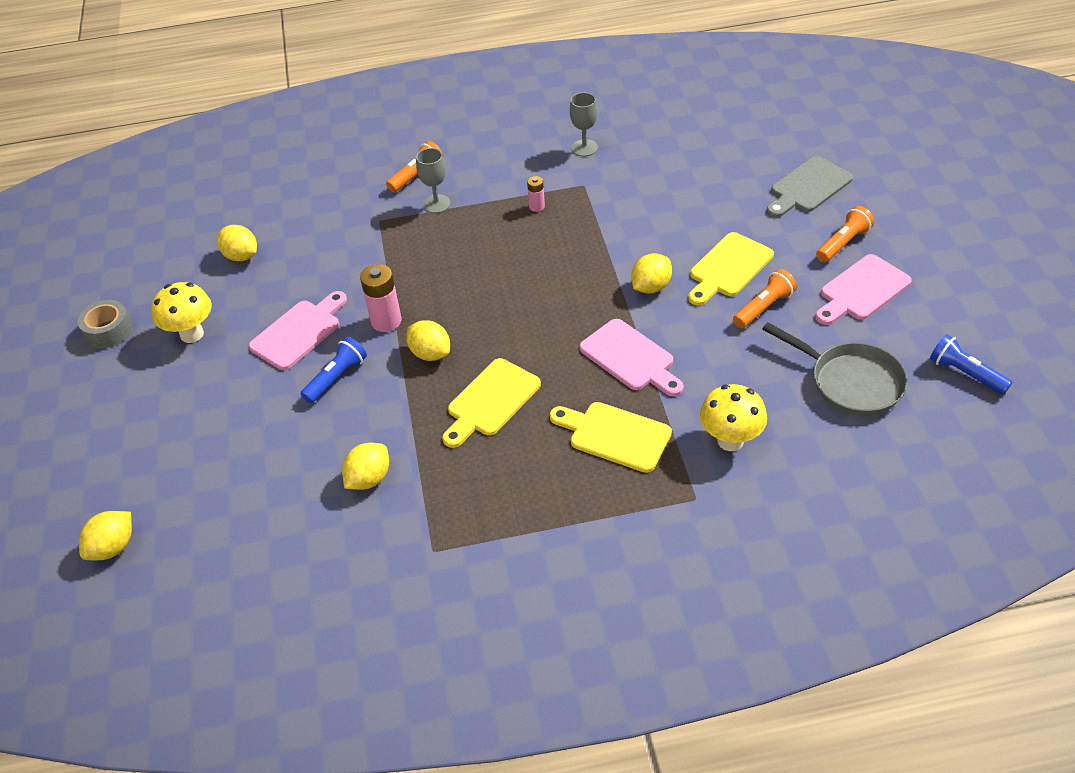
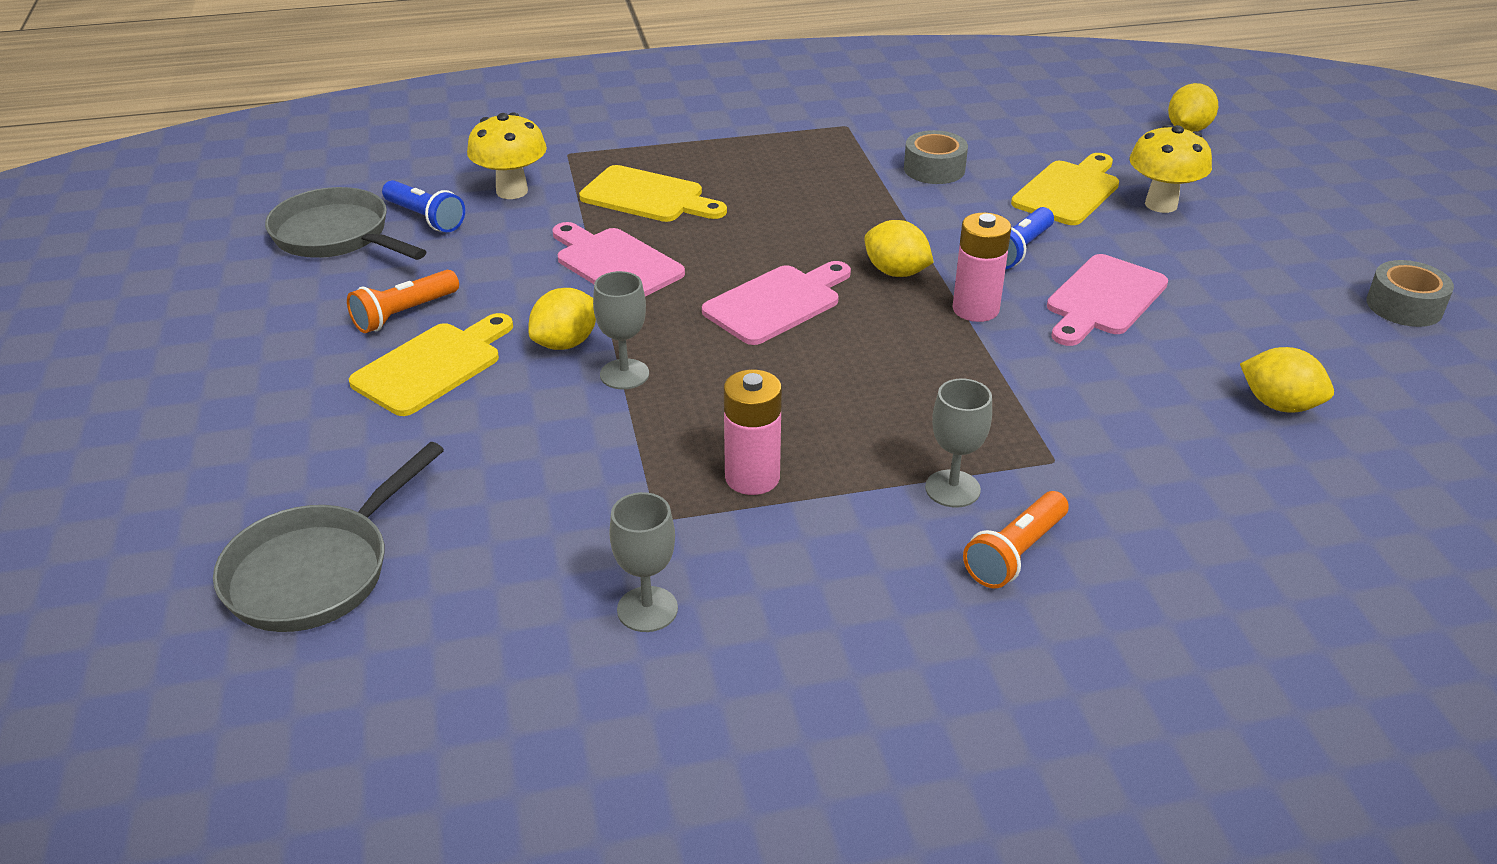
camera: 175 degrees right, 10 degrees down
yellow mushroom [151,282,212,343] -> yellow mushroom moved to [1130,124,1212,213]
yellow lemon [342,443,389,490] -> grey tape [904,130,968,184]
yellow cutting board [442,358,541,448] -> yellow cutting board moved to [1011,153,1119,225]
pink battery [527,176,545,212] -> pink battery [724,369,782,495], size x1.79
grey cutting board [767,156,853,217] -> none
pink cutting board [815,254,912,325] -> pink cutting board moved to [702,261,851,345]
orange flashlight [816,206,874,263] -> none
blue flashlight [930,334,1013,395] -> blue flashlight moved to [382,180,465,232]
none -> grey pan [213,442,444,632]
none -> grey goblet [593,271,649,389]

